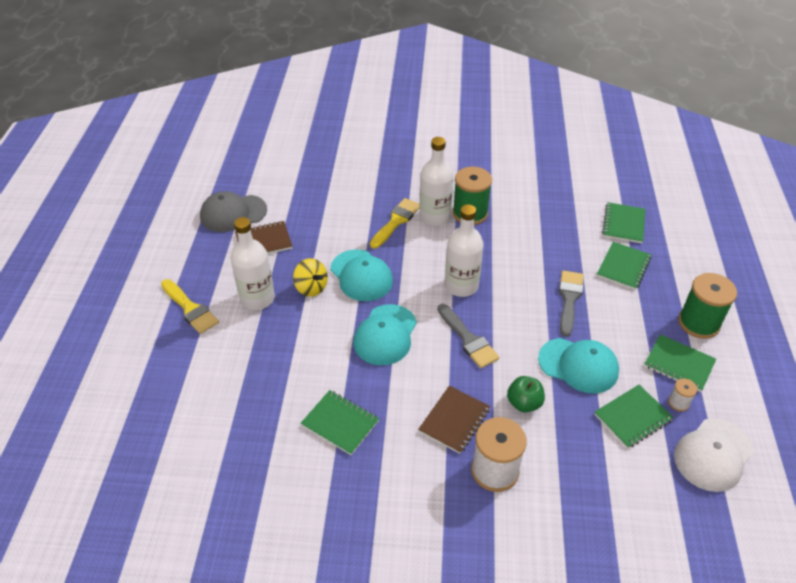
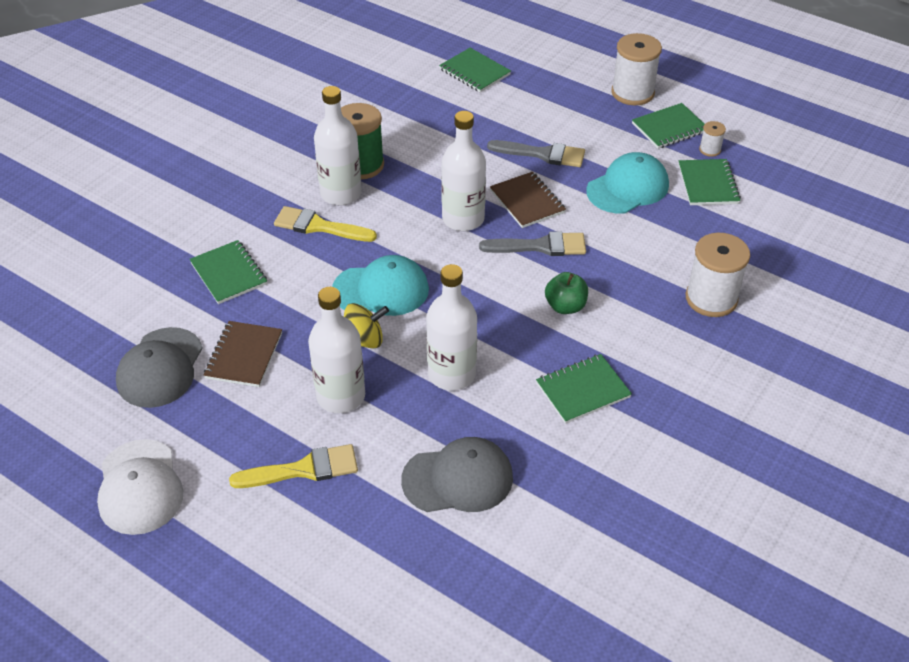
camera: 60 degrees left, 0 degrees up
turquoise cap [354,304,417,365] -> none
yellow brush [370,198,420,249] -> yellow brush turned 45 degrees counterclockwise [274,206,377,242]
brown notebook [418,386,490,454] -> brown notebook moved to [490,172,566,228]
green apple [507,376,545,413] -> green apple moved to [545,272,588,314]
grey brush [559,270,584,337] -> grey brush turned 150 degrees clockwise [487,140,585,167]
green notebook [597,242,651,290] -> green notebook moved to [189,240,267,304]
white cap [674,418,754,492] -> white cap moved to [97,439,183,535]
green spool [678,273,737,339] -> white spool [611,33,662,105]
none -> grey cap [401,437,513,512]
none -> white bottle [426,264,477,390]

